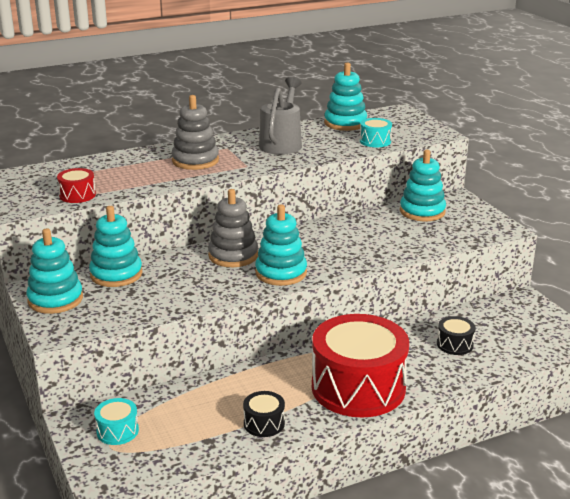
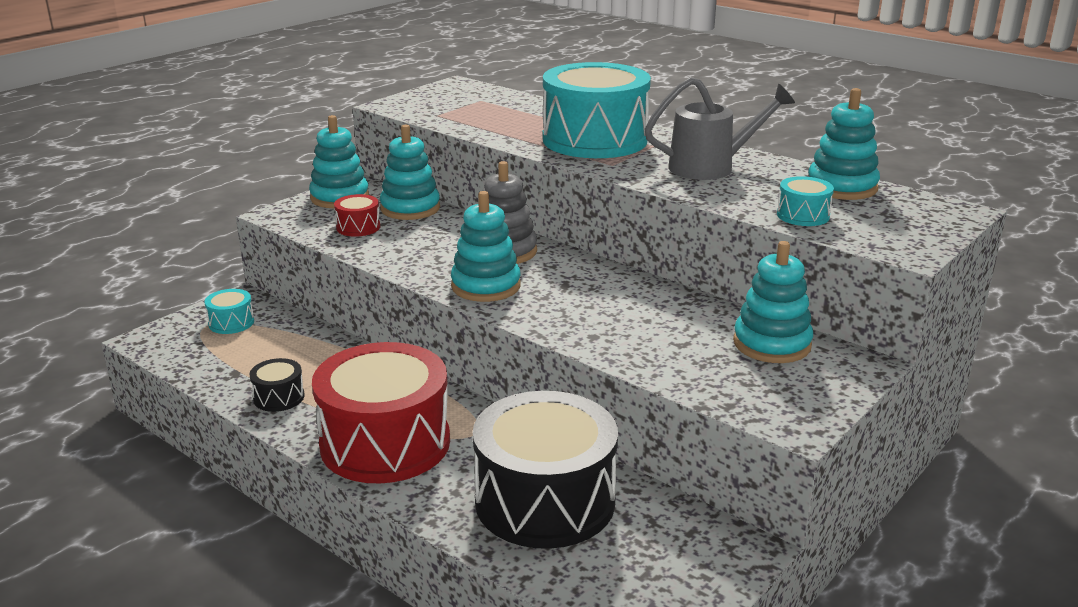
camera: 65 degrees right, 0 degrees up
red drum [57,168,96,203] -> red drum moved to [334,194,380,237]
grey stacking toy [172,95,219,170] -> turquoise drum [543,62,651,158]
black drum [437,316,475,355] -> black drum [473,391,618,549], size x2.41

